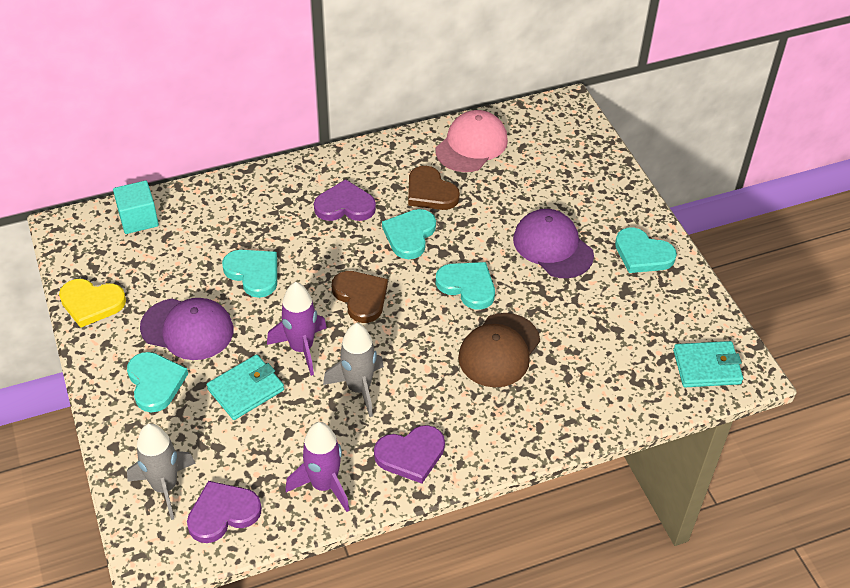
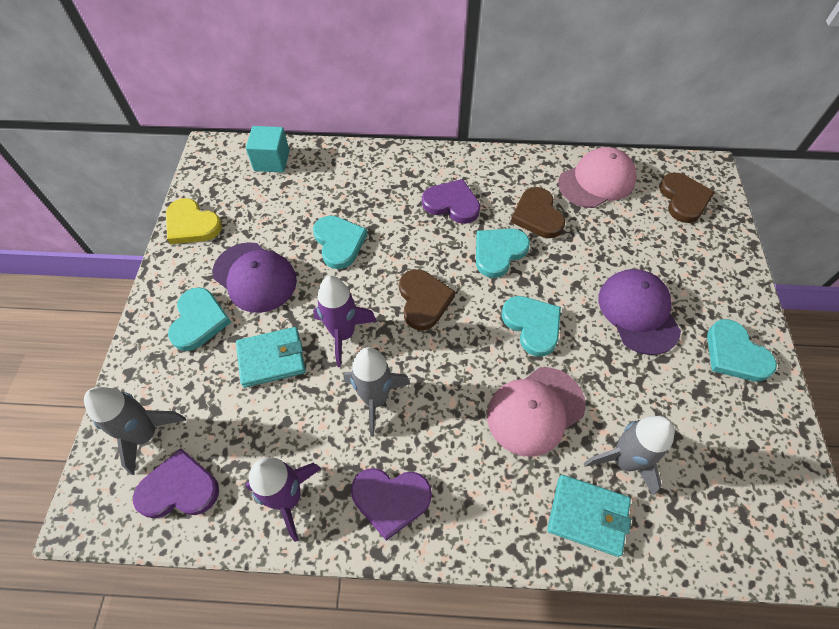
camera: 25 degrees right, 10 degrees up
brown cap [458,313,540,387] -> pink cap [487,367,586,457]
turquoise wallet [673,341,743,387] -> turquoise wallet moved to [547,475,631,557]
none -> grey rocket [584,416,675,496]
none -> brown heart [659,172,715,223]

